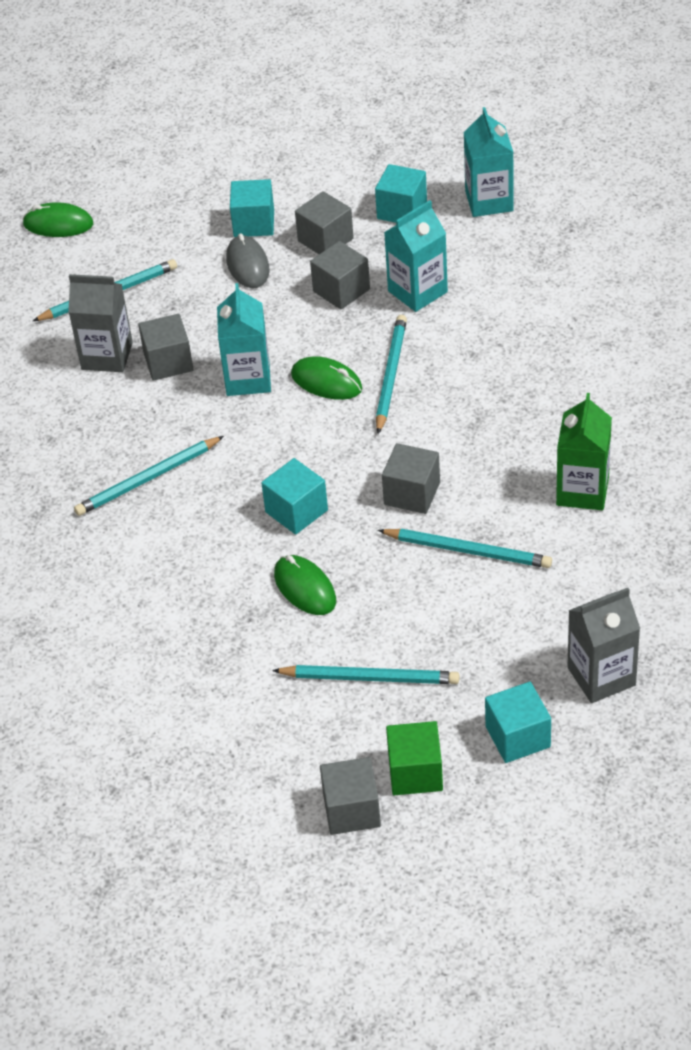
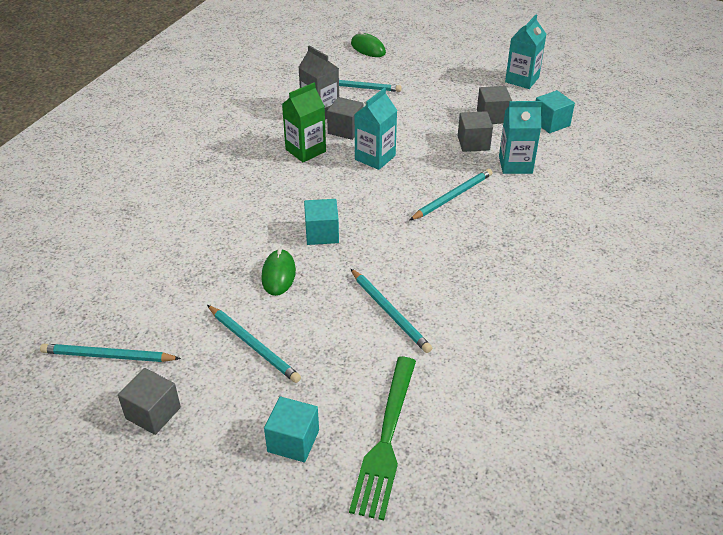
camera: 35 degrees right, 5 degrees down
turquoise pencil [74,436,224,516] -> turquoise pencil moved to [40,344,181,362]
grey mouse [226,233,270,288] -> none
turquoise cube [230,179,274,237] -> none
green mouse [291,356,362,400] -> none
grey cube [382,443,440,514] -> none
green cube [386,721,443,795] -> none
turquoise carton [464,107,514,217] -> turquoise carton moved to [505,15,547,89]
green carton [556,393,612,510] -> green carton moved to [282,82,326,162]
grey carton [568,588,640,703] -> green fork [349,357,416,520]

